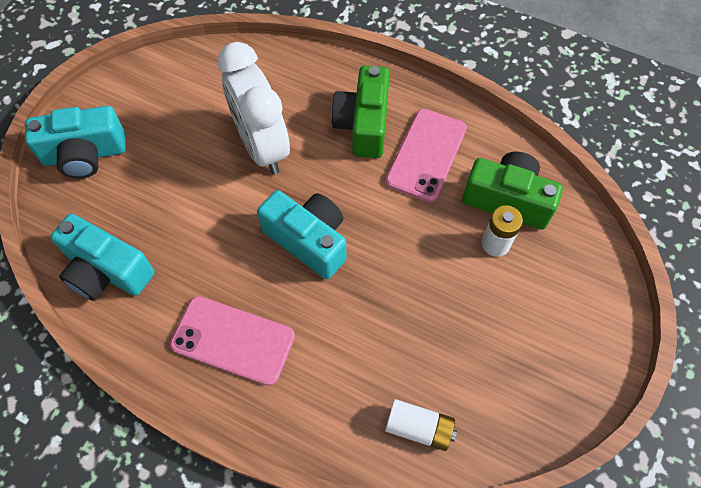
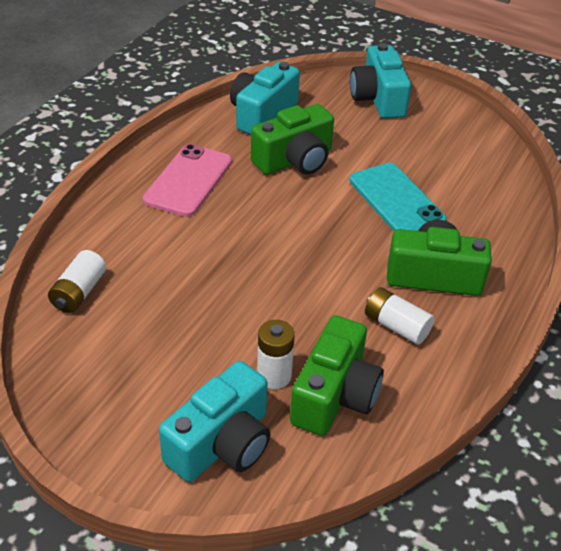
camera: 90 degrees right, 20 degrees down
white clock [218,42,290,174] -> turquoise phone [349,163,446,231]
turquoise camera [257,190,346,279] -> turquoise camera moved to [159,361,270,482]
pink phone [386,109,467,202] -> white battery [365,287,434,345]
none -> green camera [251,104,334,175]

